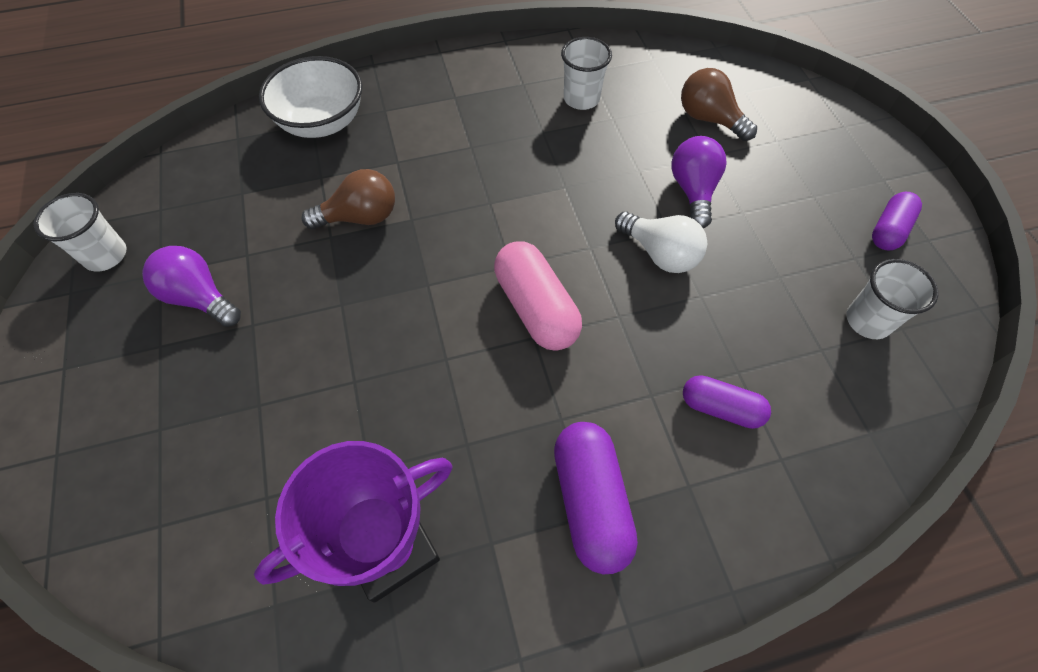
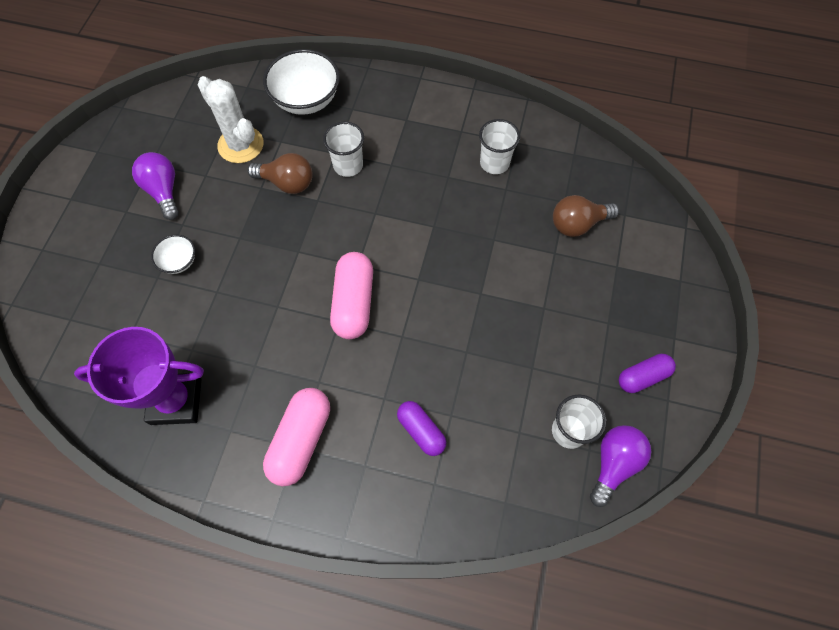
camera: 30 degrees right, 5 degrees up
white cup [33,193,126,272] -> white cup moved to [323,122,364,177]
purple capsule [554,422,638,574] -> pink capsule [263,388,330,486]
white light bulb [615,212,707,273] -> none
purple light bulb [671,136,727,228] -> purple light bulb moved to [590,425,652,507]
brown light bulb [681,68,757,141] -> brown light bulb turned 90 degrees counterclockwise [553,195,619,237]
none -> white bowl [151,235,195,274]
none -> white cactus [198,76,264,163]

